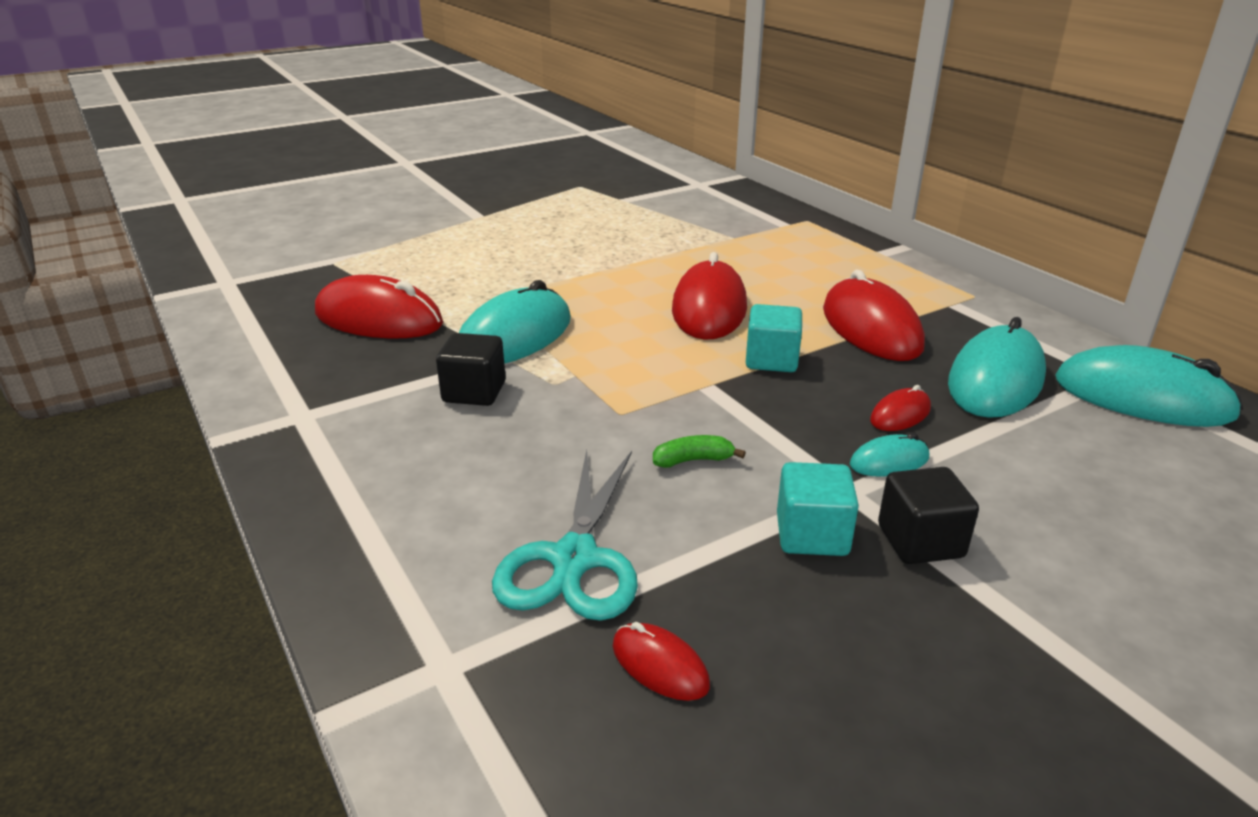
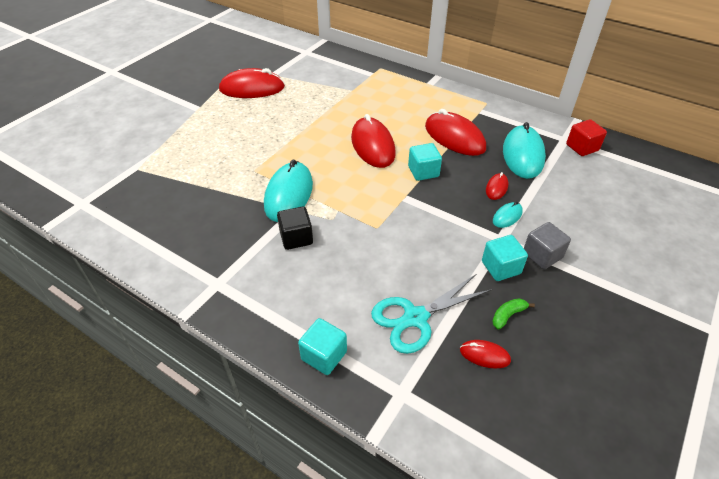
camera: 25 degrees left, 15 degrees up
red mouse [315,275,443,339] -> red mouse moved to [219,68,285,98]
turquoise scissors [492,450,638,621] -> turquoise scissors turned 75 degrees clockwise [371,274,492,354]
green banana [653,435,746,468] -> green banana moved to [492,298,535,329]
black cube [878,467,979,564] -> grey cube [524,222,571,269]
turquoise mouse [1055,345,1243,427] -> red cube [566,119,607,156]
none -> turquoise cube [298,318,347,375]

